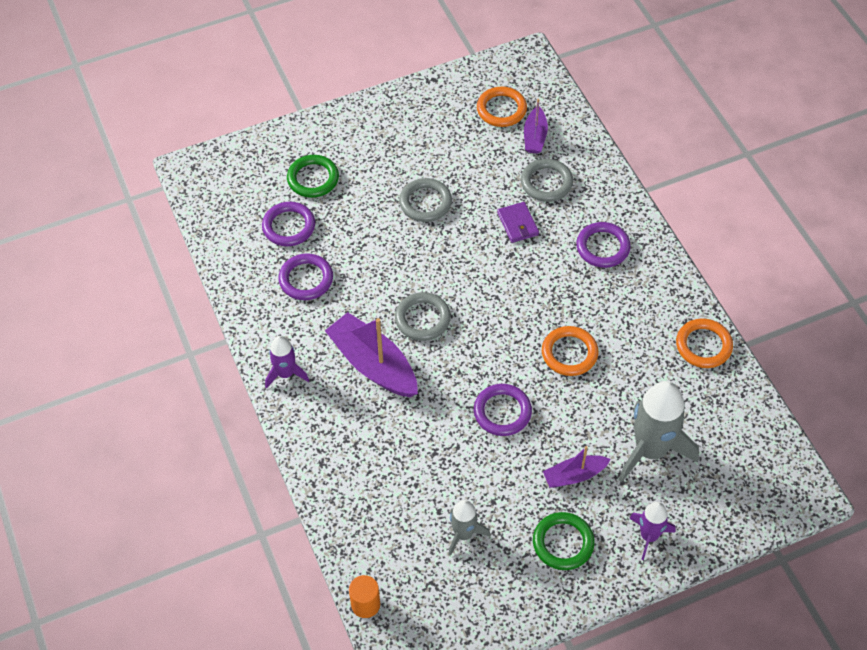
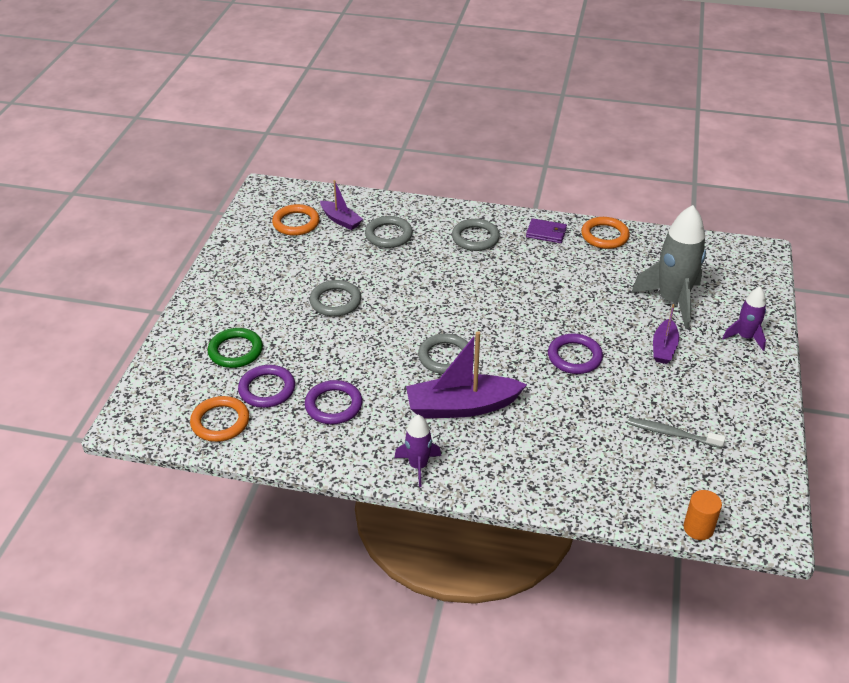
camera: 55 degrees left, 15 degrees down
grey rocket [449,500,491,556] -> grey toothbrush [628,418,726,448]
purple wallet [497,202,539,243] -> purple wallet moved to [526,218,567,243]
green ring [533,512,595,570] -> none
orange ring [542,326,598,376] -> orange ring moved to [190,396,249,442]
purple ring [576,222,631,268] -> grey ring [452,219,500,251]

